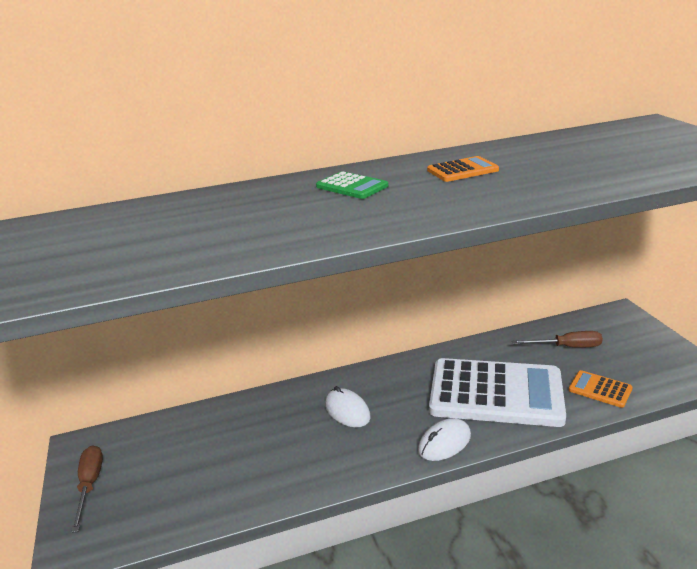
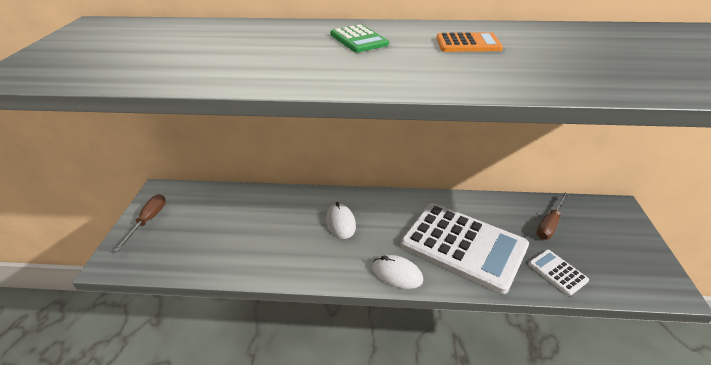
camera: 20 degrees right, 10 degrees up
white mouse [418,418,471,461] -> white mouse turned 45 degrees clockwise [372,255,423,289]
brown screwdriver [512,331,603,347] -> brown screwdriver turned 105 degrees clockwise [536,193,569,240]
orange calculator [569,370,633,408] -> white calculator [528,250,589,296]

